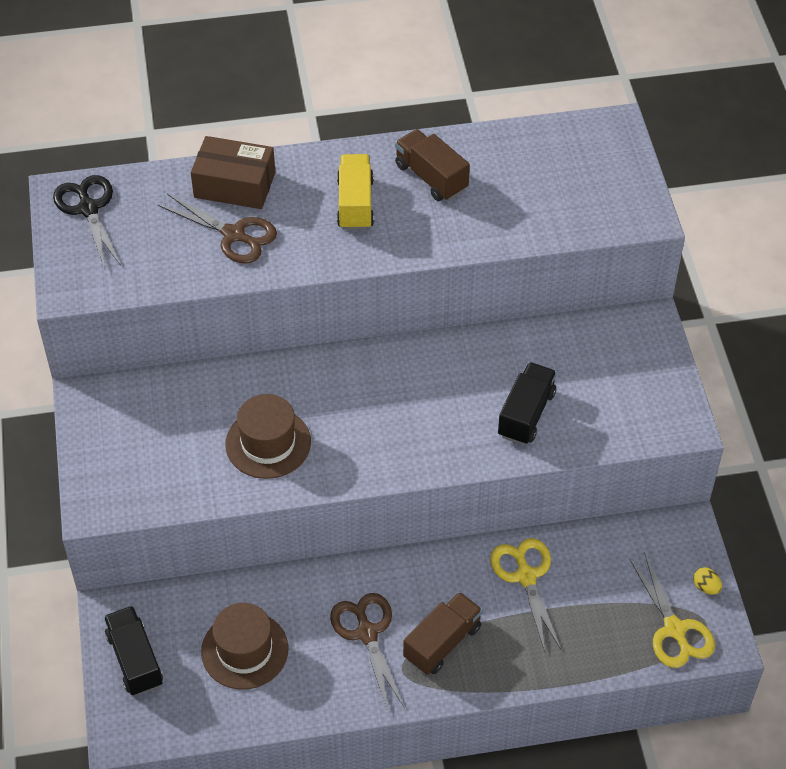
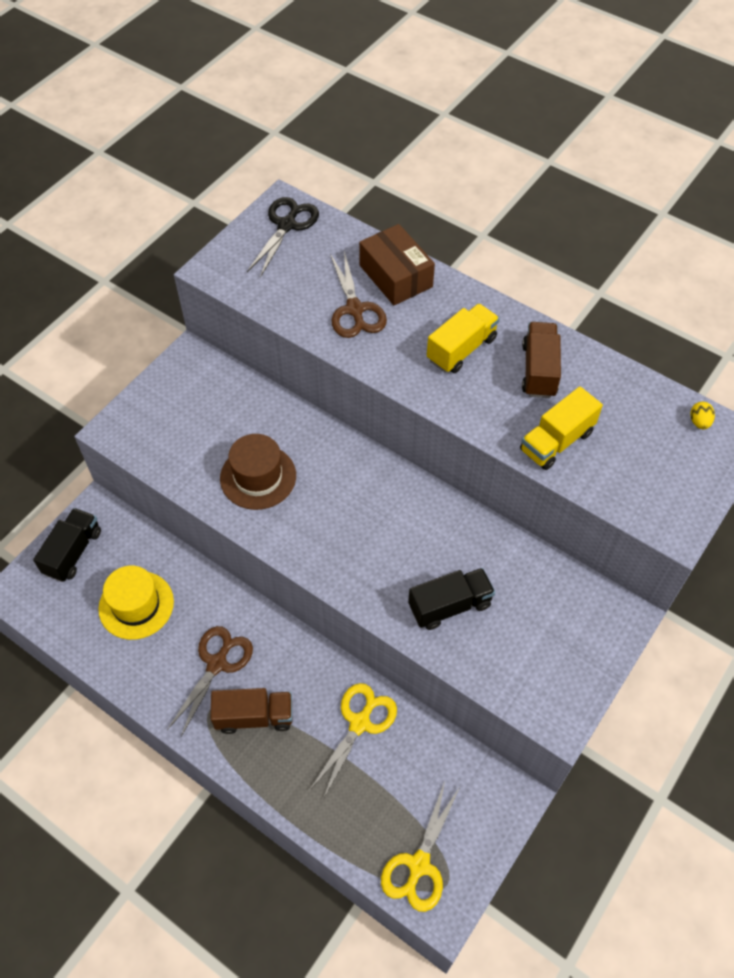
camera: 45 degrees right, 5 degrees up
brown hat [201,603,288,690] -> yellow hat [98,566,174,640]
yellow egg [693,567,722,595] -> yellow egg moved to [690,402,715,429]
none -> yellow truck [520,386,603,470]

